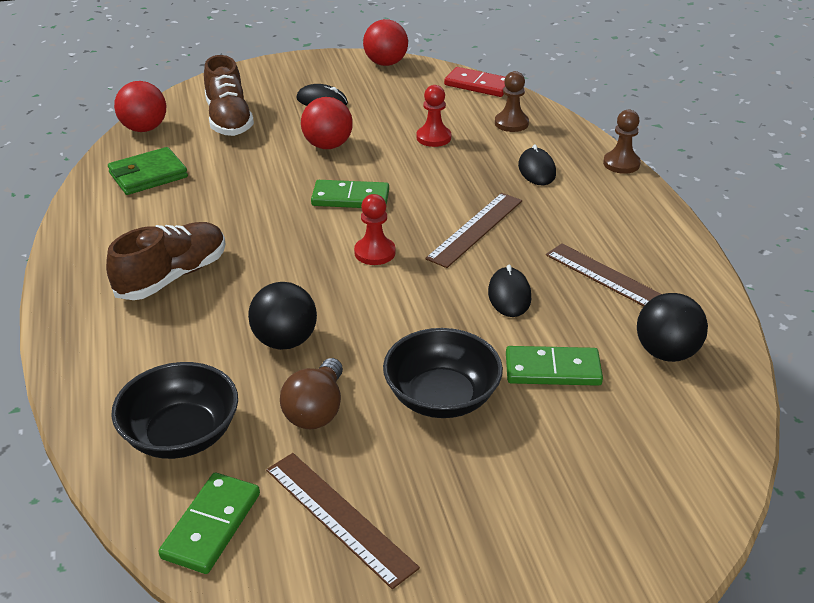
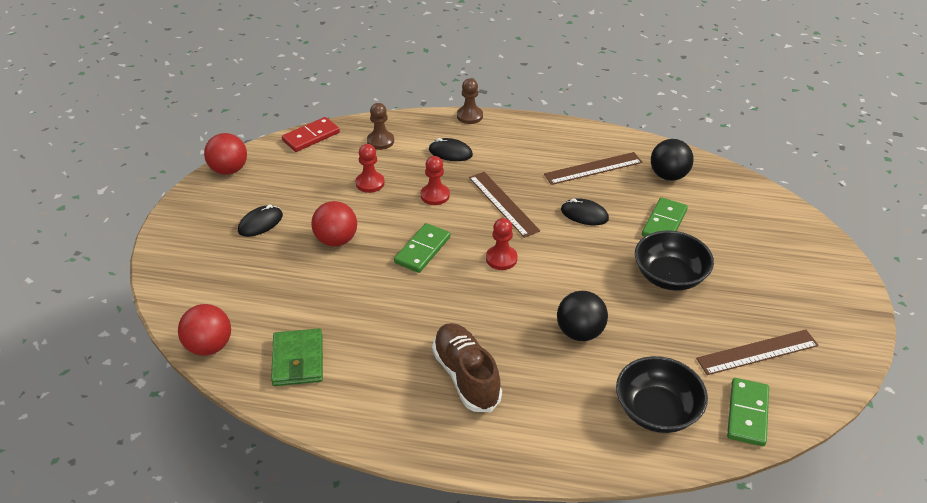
camera: 65 degrees left, 5 degrees up
green domino [158,473,260,574] -> green domino turned 60 degrees clockwise [727,378,769,446]
brown shoe [204,55,254,136] -> none
brown light bulb [280,358,343,429] -> none
none -> red pawn [421,156,450,205]

